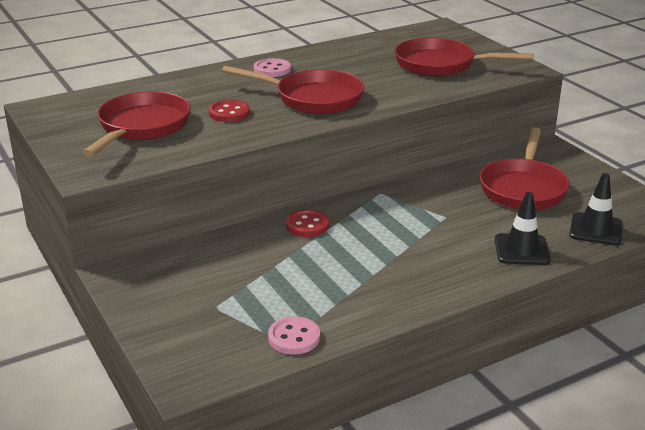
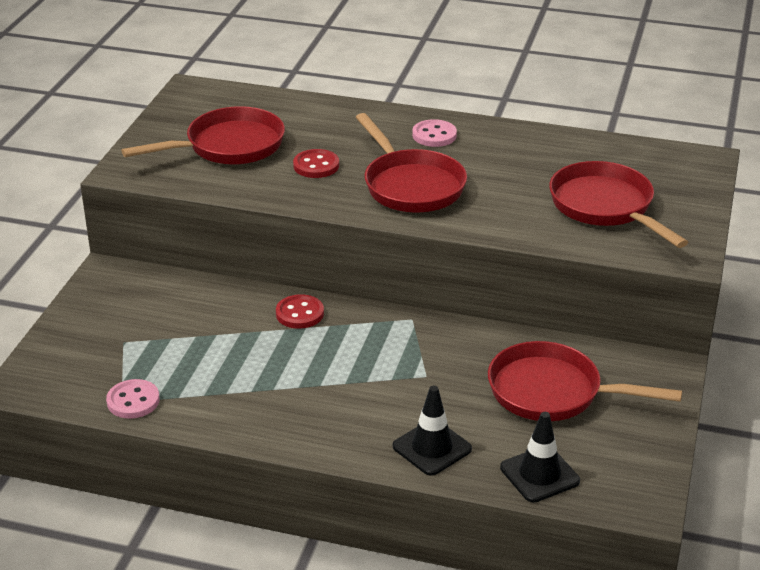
camera: 45 degrees right, 5 degrees up
red pan [480,127,570,210] -> red pan turned 45 degrees clockwise [488,341,682,421]

